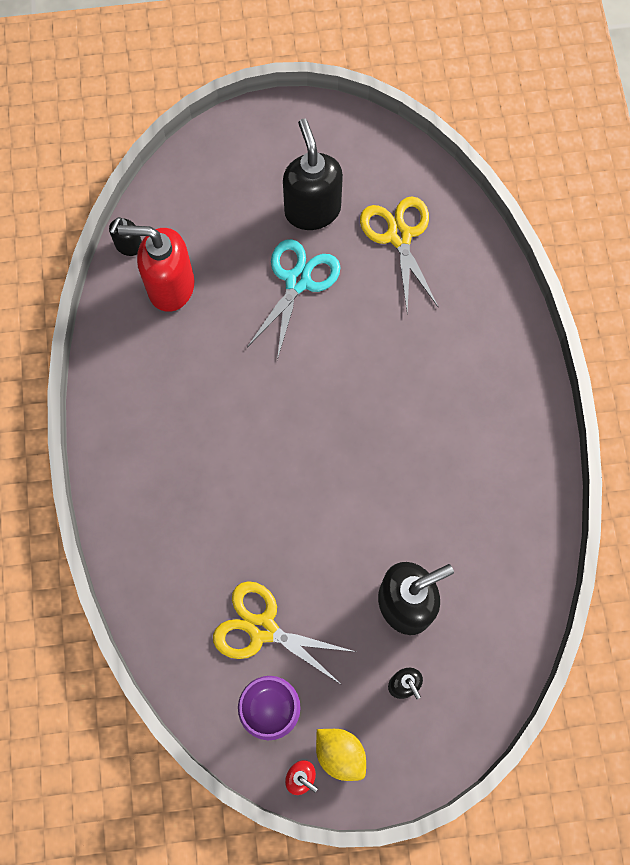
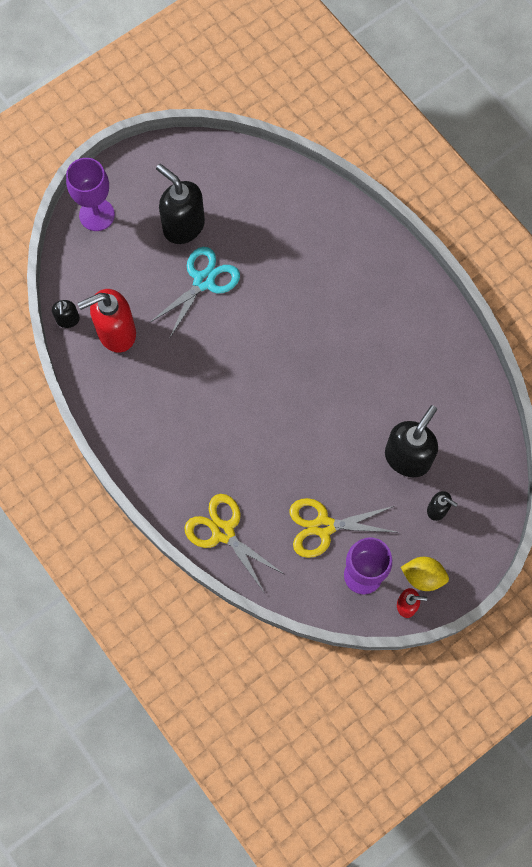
camera: 30 degrees left, 0 degrees up
turquoise scissors [247,239,340,360] -> turquoise scissors turned 45 degrees clockwise [149,247,240,339]
yellow scissors [360,196,439,312] -> yellow scissors moved to [184,494,284,592]
none -> purple goblet [66,158,115,231]

